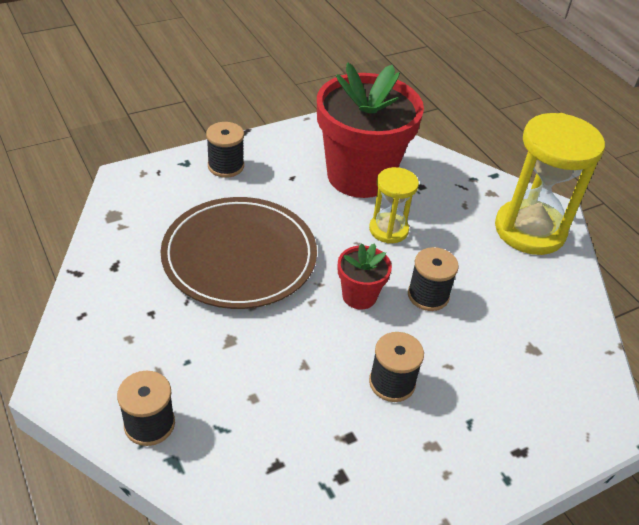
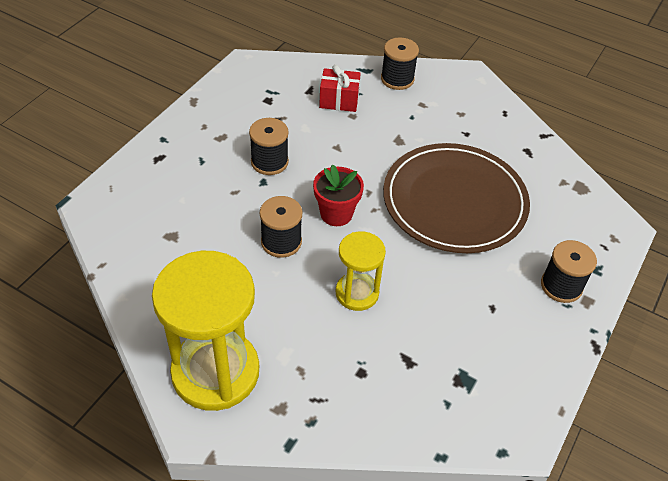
camera: 150 degrees right, 5 degrees up
red flower pot [317,63,424,198] -> none
none -> red gift [319,65,361,112]

